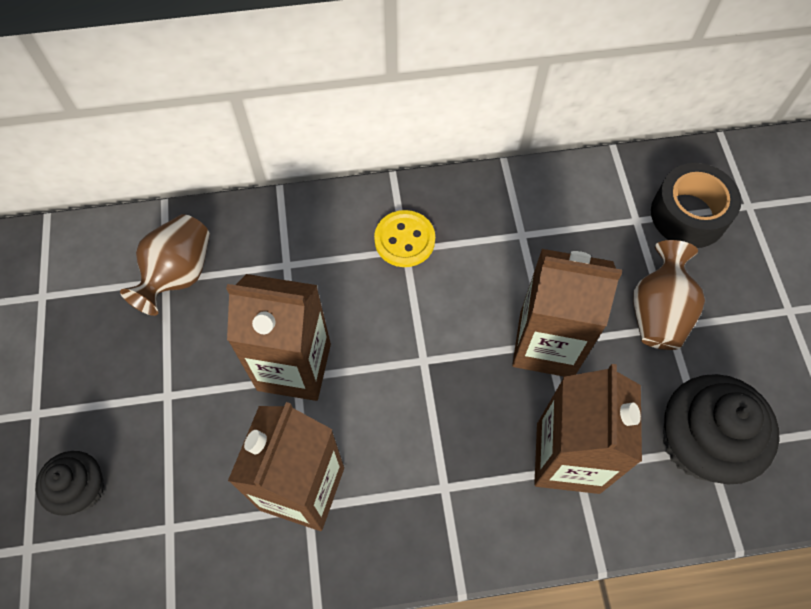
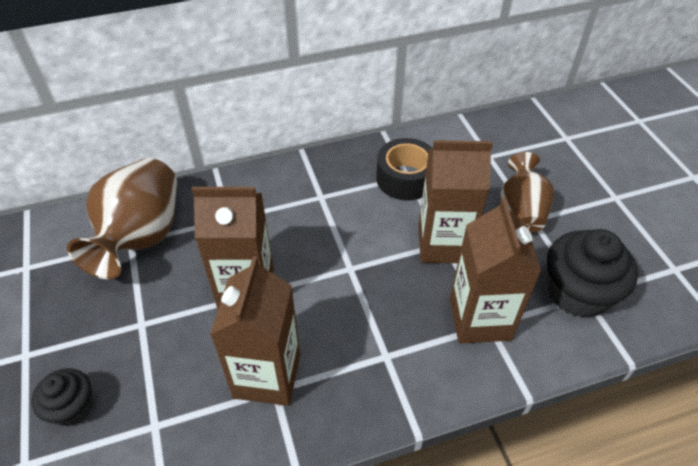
camera: 10 degrees left, 15 degrees down
brown vase [120,214,210,316] -> brown vase [67,158,177,279], size x1.54
yellow button [374,210,435,267] -> none
black tape [651,163,741,248] -> black tape moved to [376,138,432,200]

